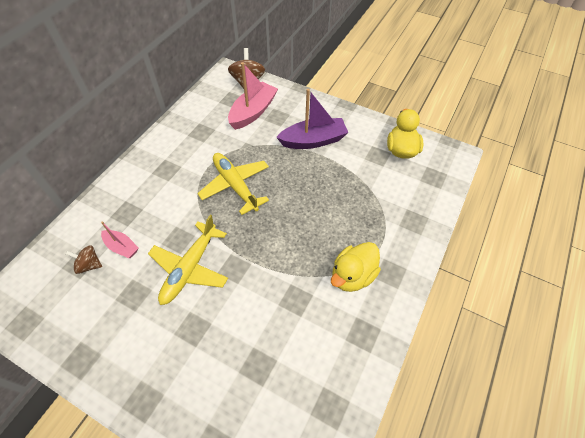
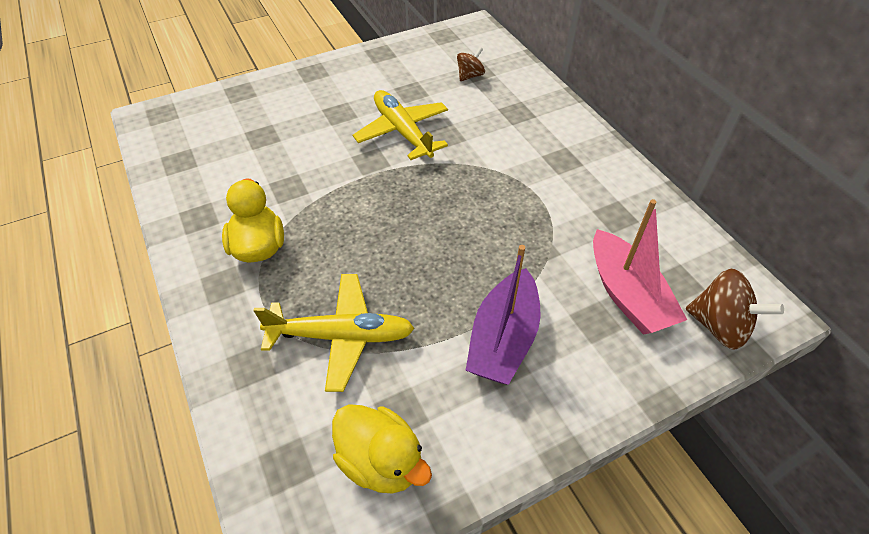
camera: 125 degrees right, 5 degrees down
pink boat [101,221,138,258] -> none
yellow plane [197,153,269,215] -> yellow plane moved to [253,274,415,392]

